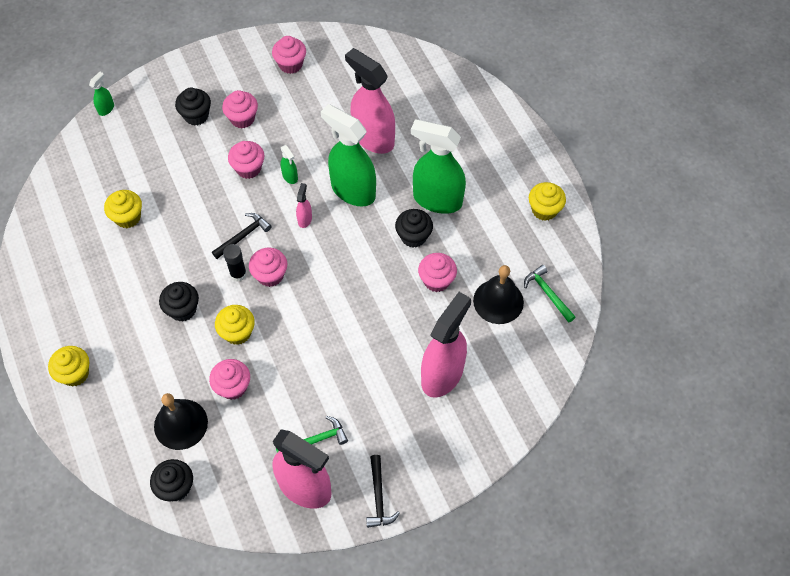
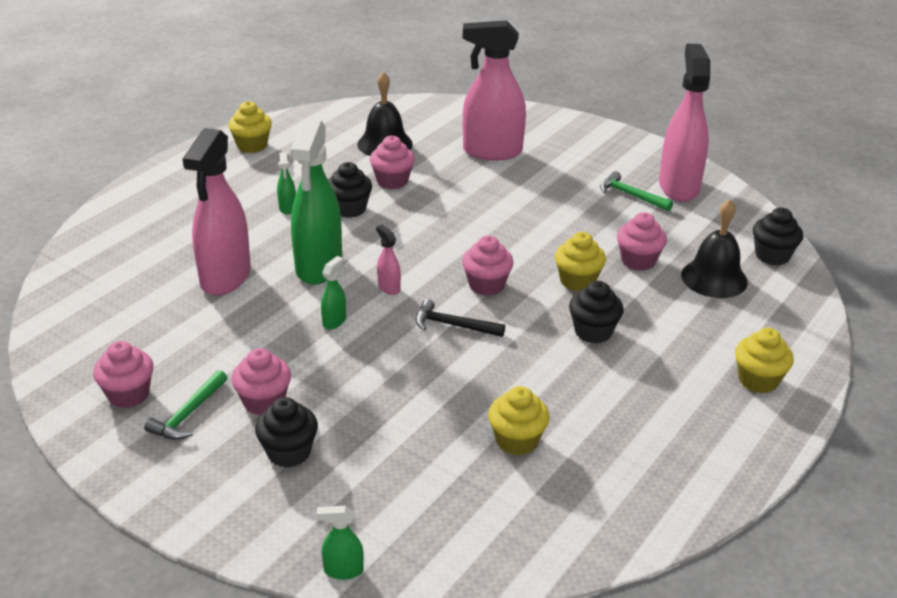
camera: 120 degrees left, 25 degrees down
black glue stick [223,244,247,281] -> none
pink cupcake [228,141,264,179] -> none
pink spray bottle [296,183,312,228] -> pink spray bottle turned 75 degrees clockwise [376,225,401,295]
black hammer [366,455,400,528] -> none
green spray bottle [411,119,466,214] -> green spray bottle [277,152,296,215], size x0.42
green hammer [524,265,576,323] -> green hammer moved to [144,370,227,440]

